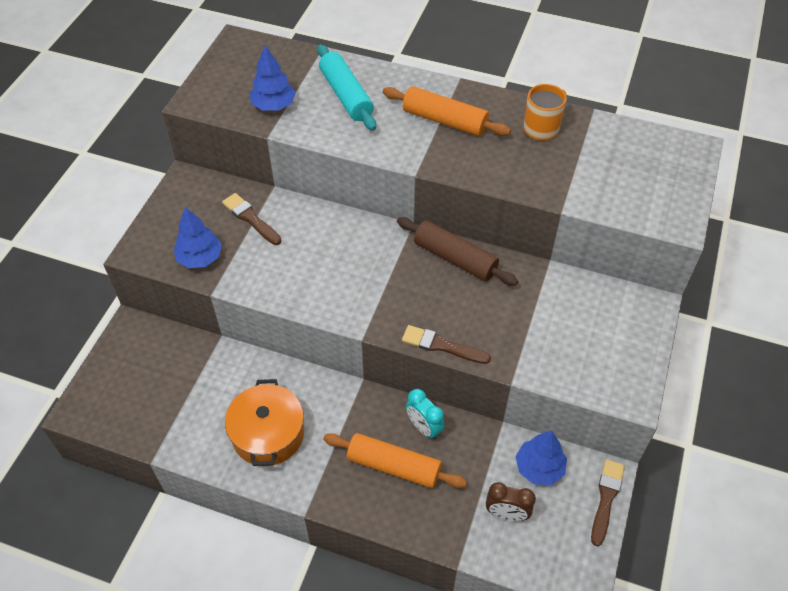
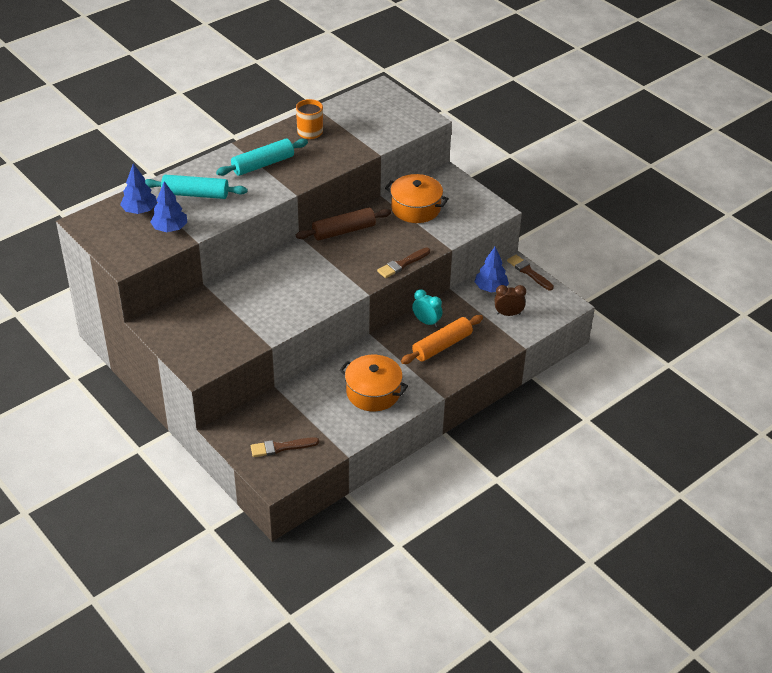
camera: 60 degrees left, 10 degrees down
blue tree [174,207,222,268] -> blue tree moved to [120,164,157,214]
brown brush [222,193,282,245] -> brown brush moved to [251,437,319,457]
orange rolling pin [383,86,511,136] -> turquoise rolling pin [216,138,308,176]
turquoise clock [406,389,445,440] -> turquoise clock turned 135 degrees counterclockwise [412,289,443,327]
brown clock [486,482,536,521] -> brown clock turned 135 degrees counterclockwise [494,285,526,316]
none -> orange pot [385,174,449,223]

